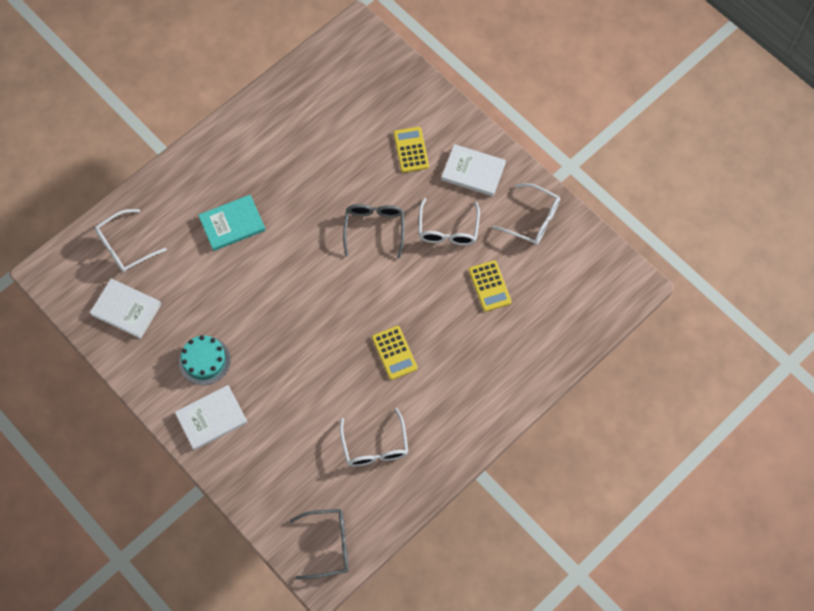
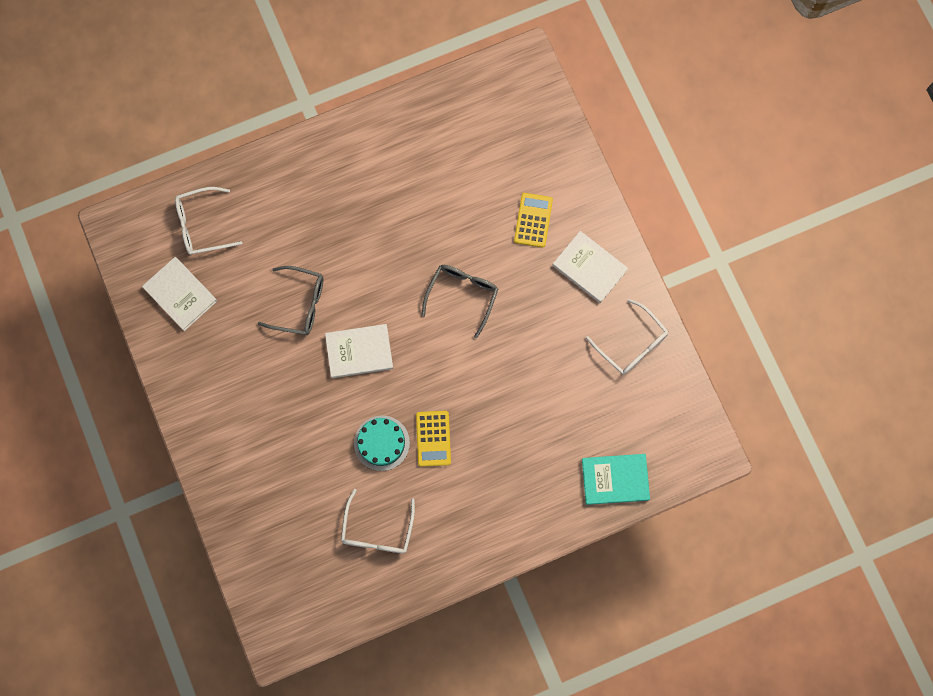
camera: 20 degrees right, 10 degrees up
white book [175,385,248,450] -> white book moved to [325,324,393,378]
turquoise cake [179,335,231,385] -> turquoise cake moved to [354,415,410,471]
turquoise book [198,195,265,251] -> turquoise book moved to [582,454,650,505]
grey glasses [290,509,349,580] -> grey glasses moved to [258,266,324,335]
white glasses [418,198,480,245] -> none
yellow calculator [469,260,512,312] -> none

